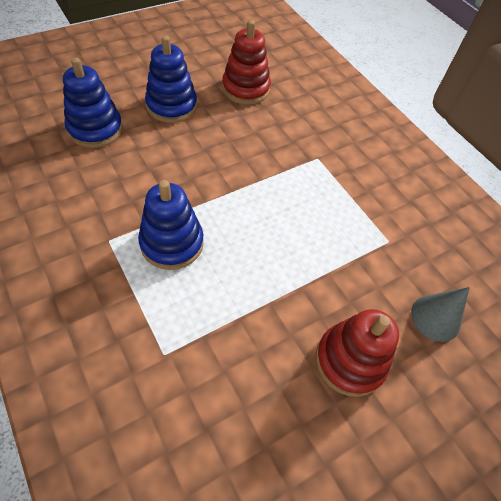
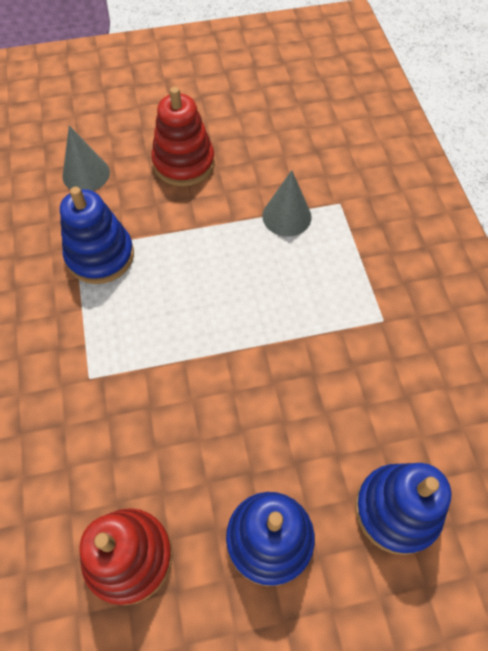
camera: 155 degrees left, 5 degrees up
blue stacking toy [138,180,204,270] -> blue stacking toy moved to [60,187,134,284]
none -> grey cone [262,170,312,237]

